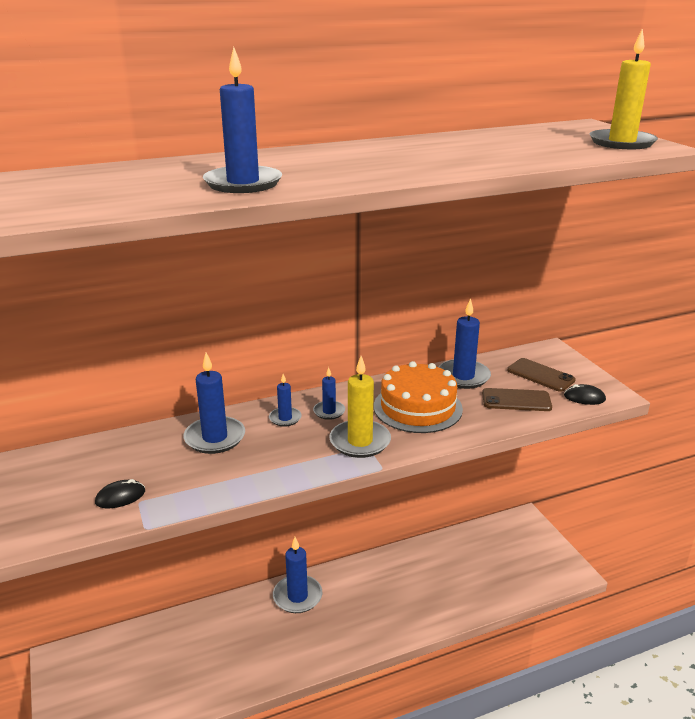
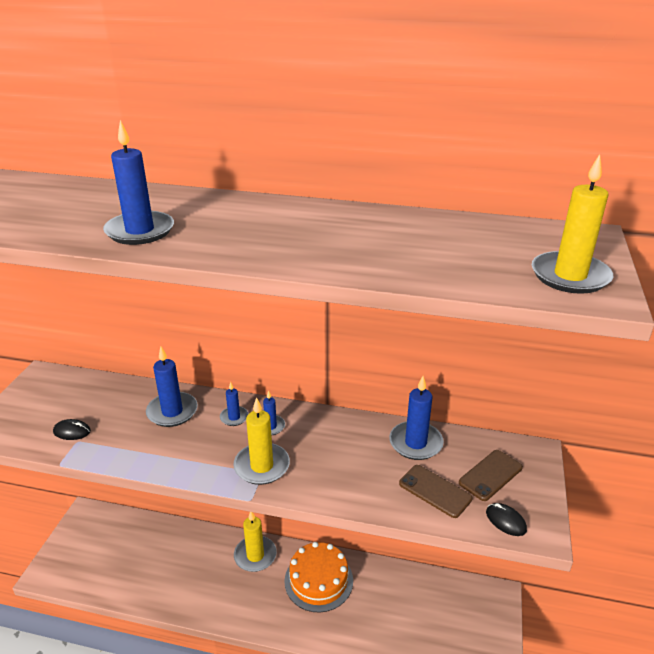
camera: 35 degrees right, 5 degrees up
blue candle [273,537,322,613] -> yellow candle [234,512,277,572]
orange cake [374,361,463,433] -> orange cake moved to [284,542,353,613]
brown phone [507,358,576,392] -> brown phone turned 60 degrees clockwise [459,450,523,501]

